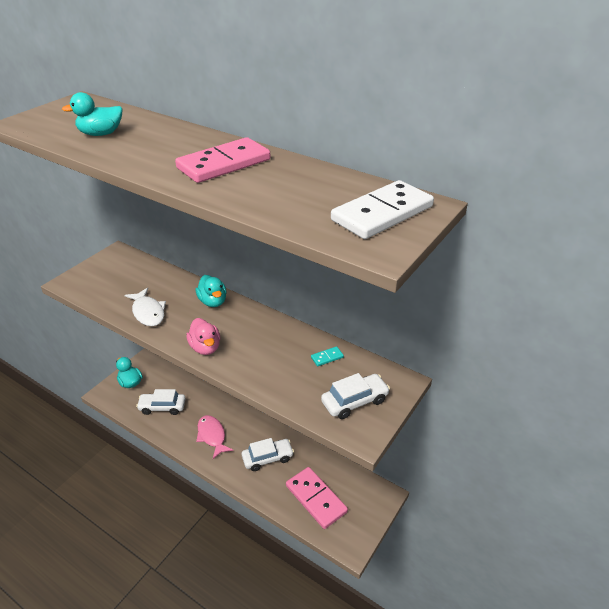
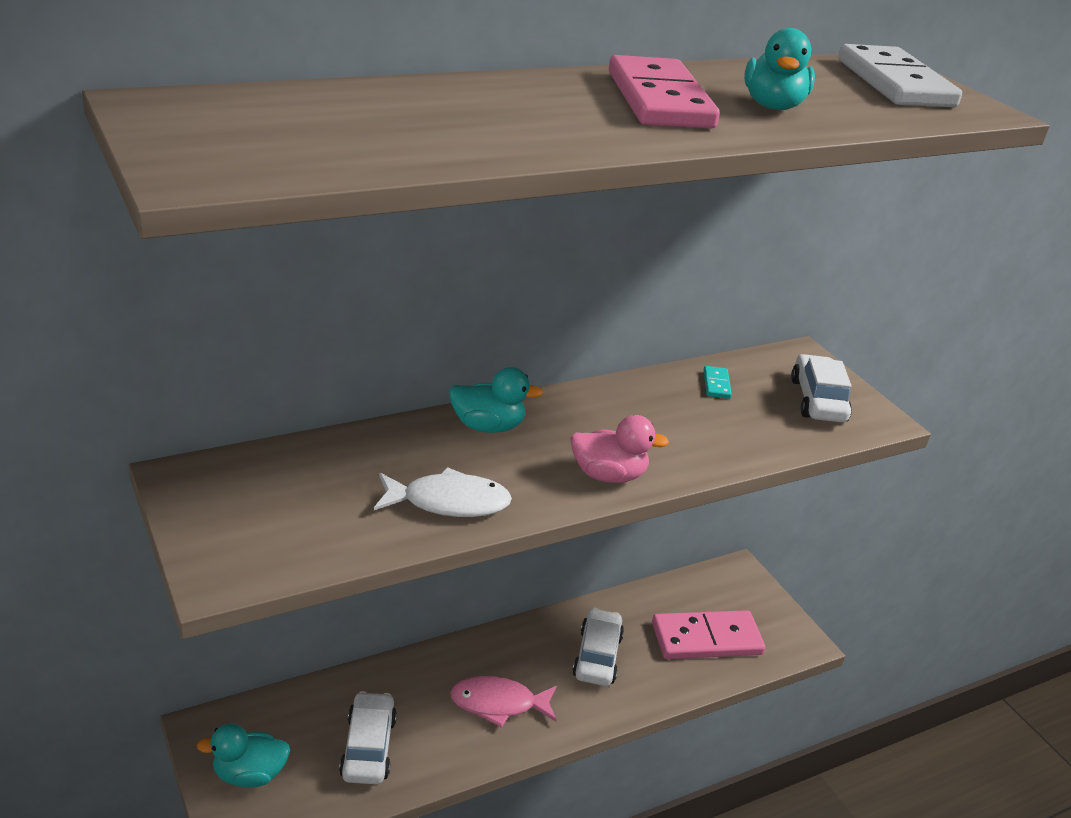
camera: 65 degrees left, 5 degrees down
turquoise duck [62,92,122,136] -> turquoise duck moved to [744,28,815,110]
white car [136,389,186,415] -> white car turned 150 degrees clockwise [339,691,397,784]

